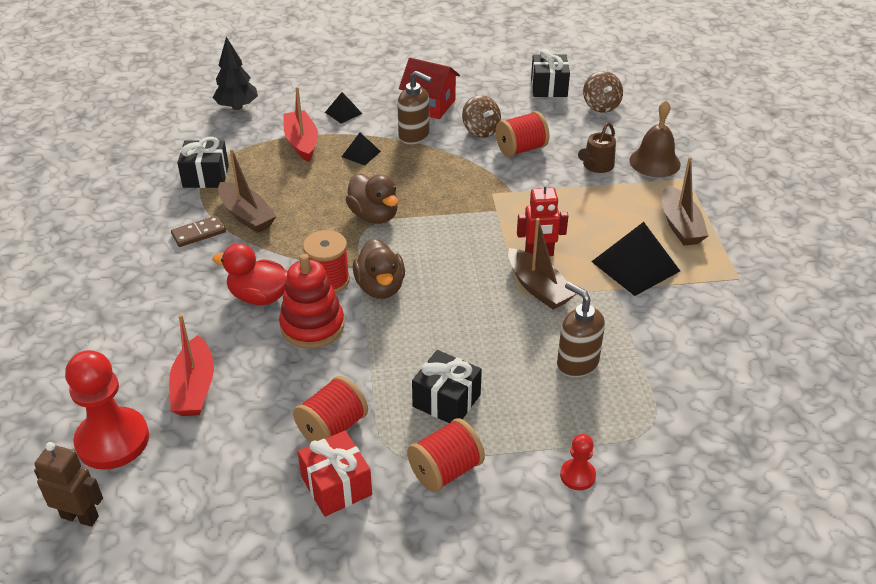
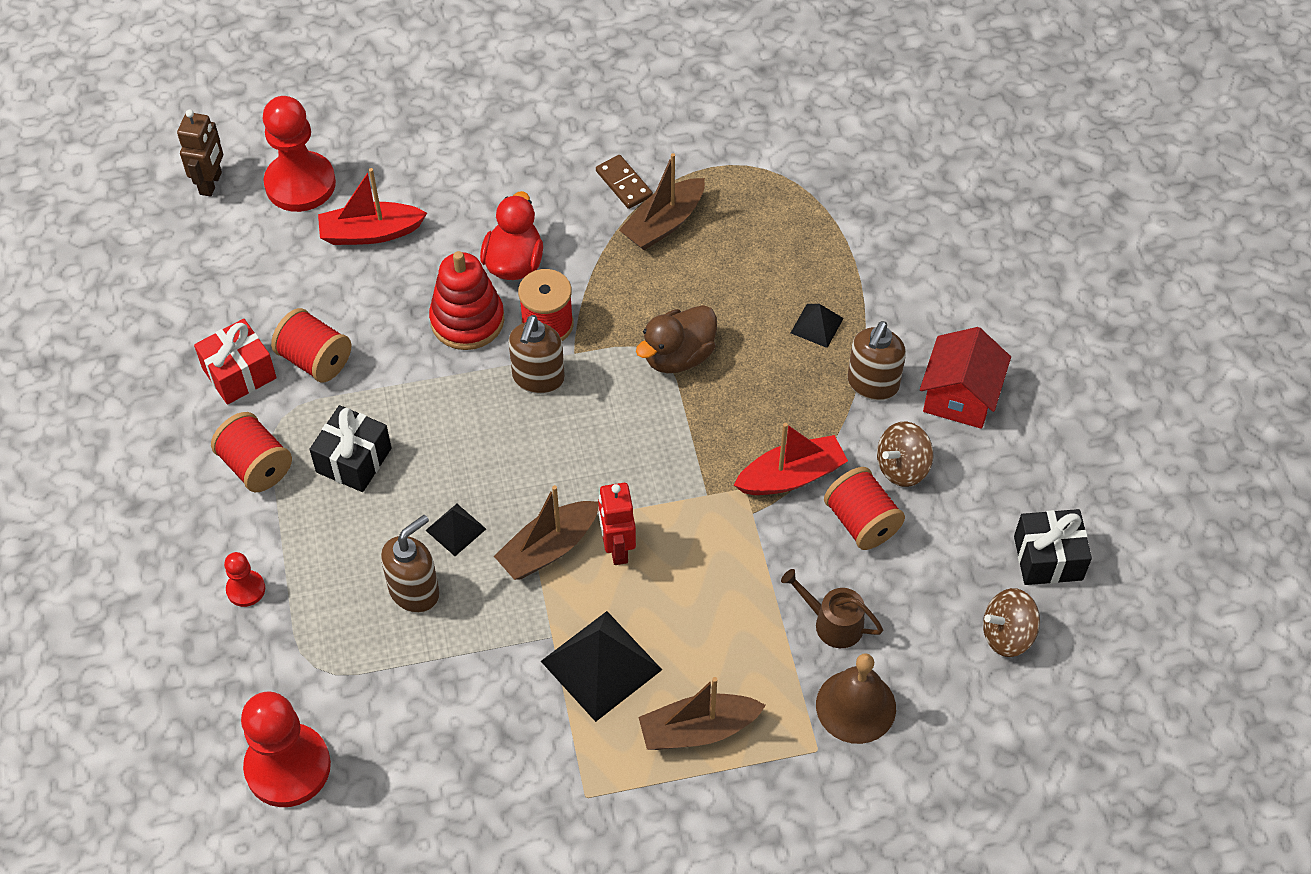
camera: 85 degrees right, 15 degrees up
black gift [177,137,229,188] -> none
black tree [213,37,258,110] -> none
red boat [283,87,318,162] -> red boat moved to [734,423,848,495]
black pyramid [325,92,362,123] -> black pyramid moved to [425,504,486,556]
brown duck [353,238,405,299] -> brown soap dispenser [508,315,565,394]
none -> red pawn [241,692,331,807]

